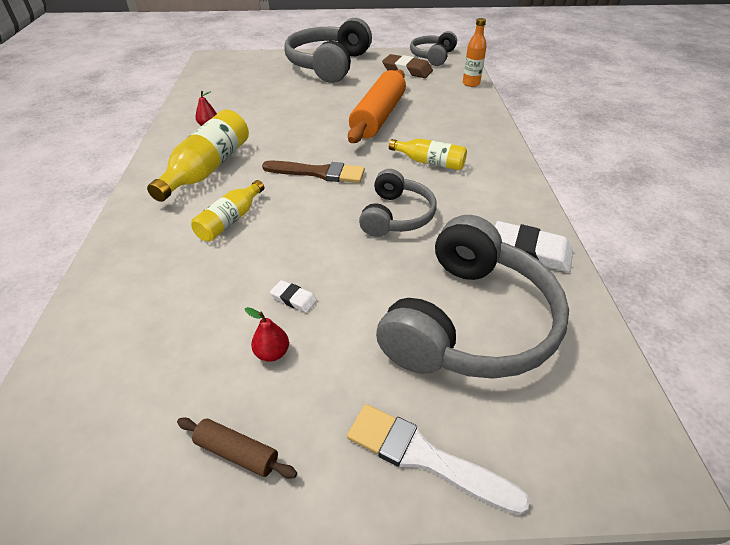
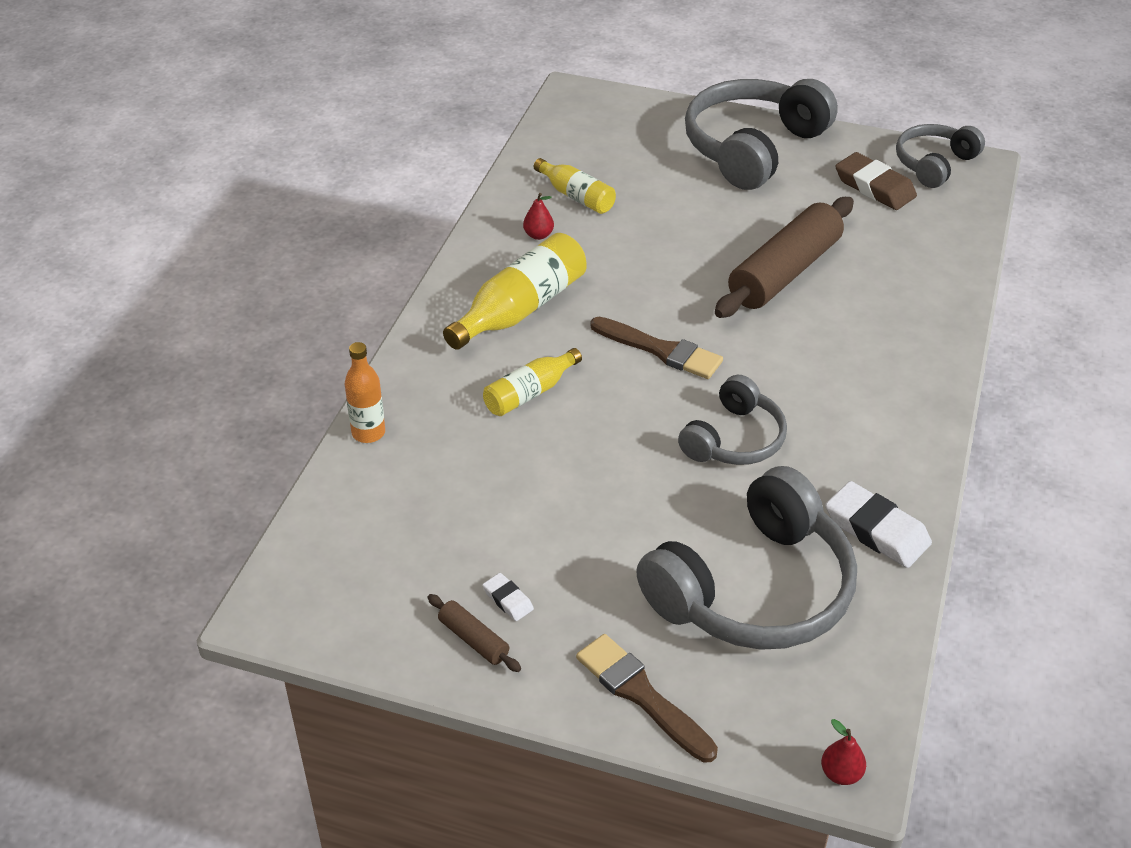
camera: 20 degrees right, 0 degrees up
red pear [245,307,289,362] -> red pear moved to [821,719,866,785]
white eraser [270,280,317,313] -> white eraser moved to [483,573,534,621]
white brush [347,404,530,515] -> brown brush [576,634,718,763]
orange rolling pin [348,69,406,143] -> brown rolling pin [715,197,854,318]
yellow bottle [389,139,467,170] -> yellow bottle moved to [534,158,616,214]
orange bottle [463,18,487,87] -> orange bottle moved to [345,342,385,443]

